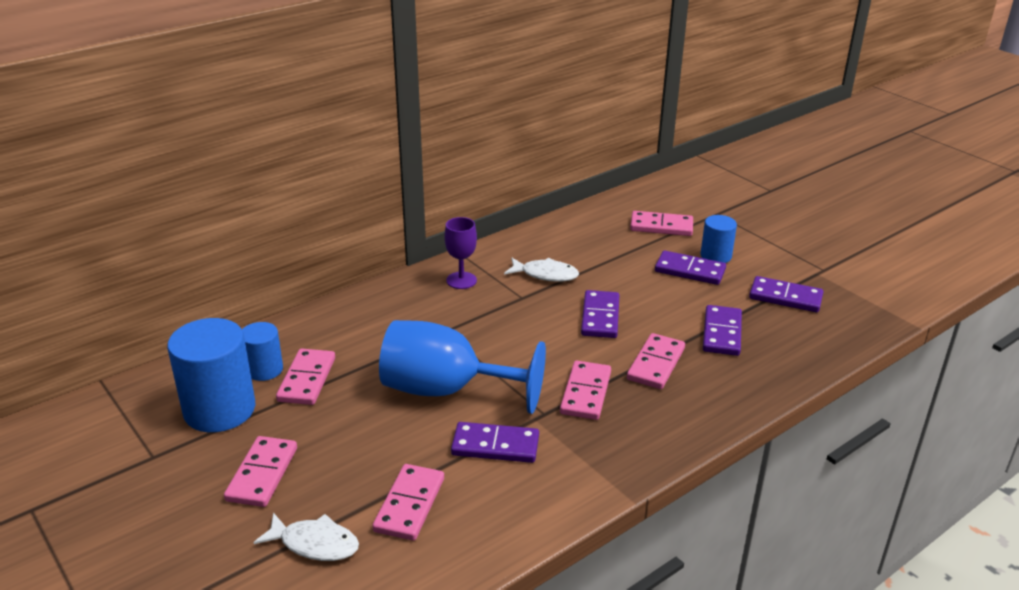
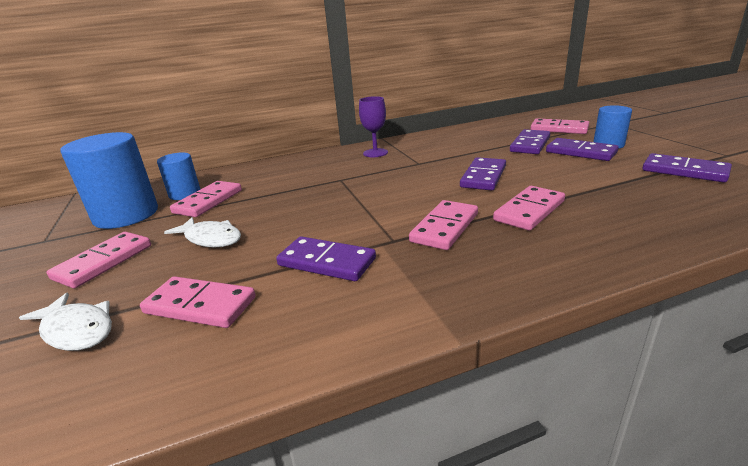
camera: 20 degrees right, 5 degrees down
pink domino [372,464,444,541] -> pink domino turned 75 degrees clockwise [140,276,256,328]
blue goblet [379,320,546,414] -> none
white fish [504,258,579,282] -> white fish moved to [164,217,241,247]
purple domino [703,305,742,356] -> purple domino moved to [510,129,550,154]

